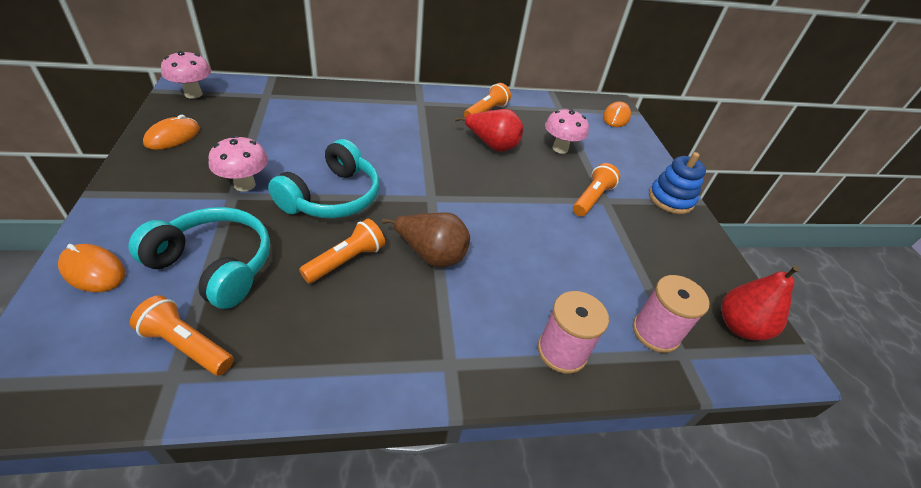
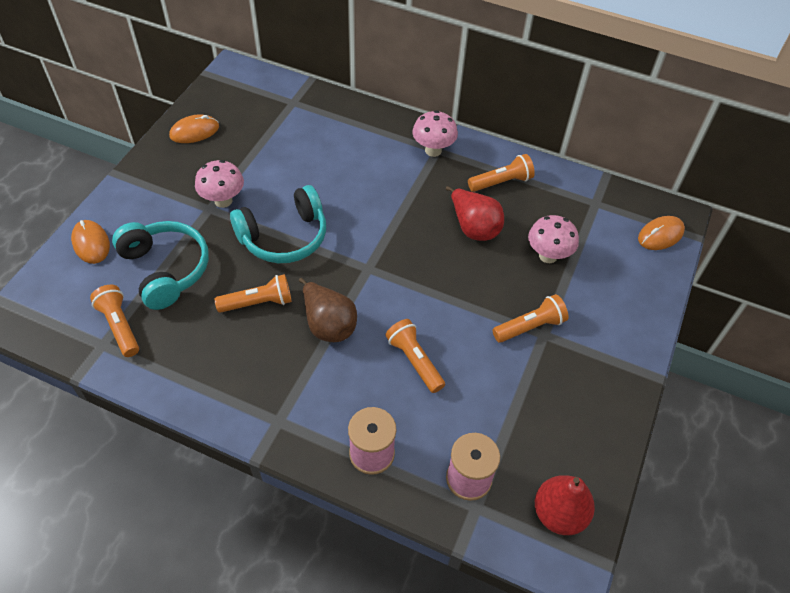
camera: 35 degrees right, 10 degrees up
pink mushroom [161,51,211,99] -> pink mushroom moved to [412,110,458,157]
blue stacking toy [649,152,706,214] -> none
none -> orange flashlight [385,319,445,393]

